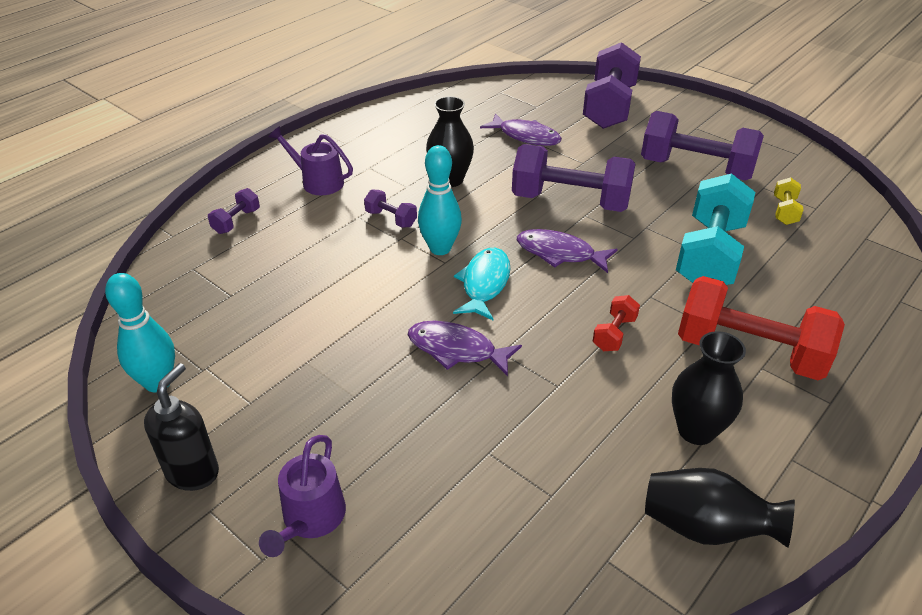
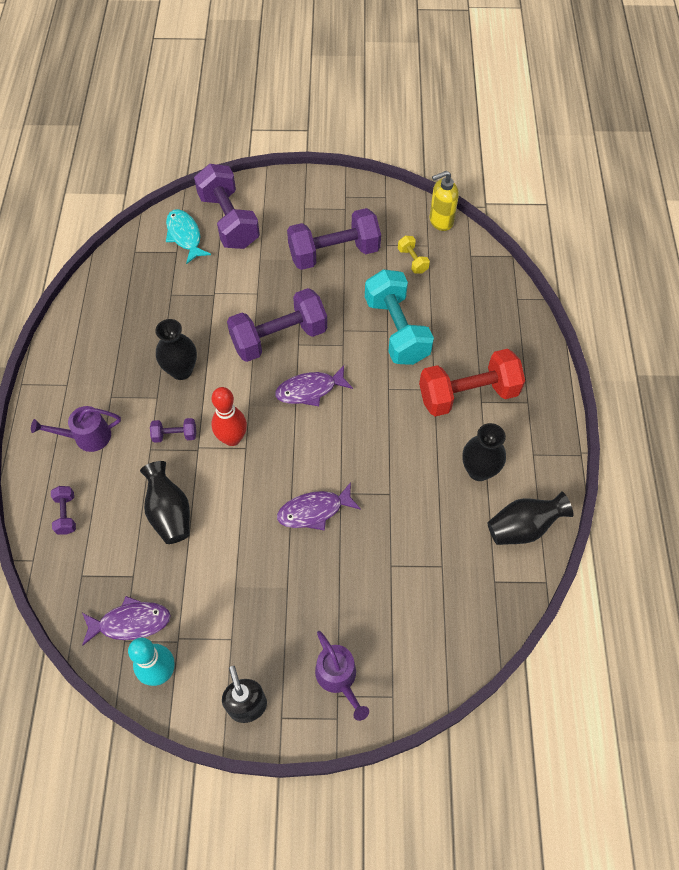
camera: 40 degrees left, 20 degrees up
turquoise bowling pin [418,145,462,255] -> red bowling pin [211,387,247,446]
turquoise fish [453,248,510,320] -> turquoise fish moved to [166,209,211,264]
purple fish [480,113,562,146] -> purple fish moved to [82,596,171,646]
red dumbbell [593,295,640,351] -> none
none -> black vase [140,461,190,544]
none -> yellow soap dispenser [430,171,459,231]

